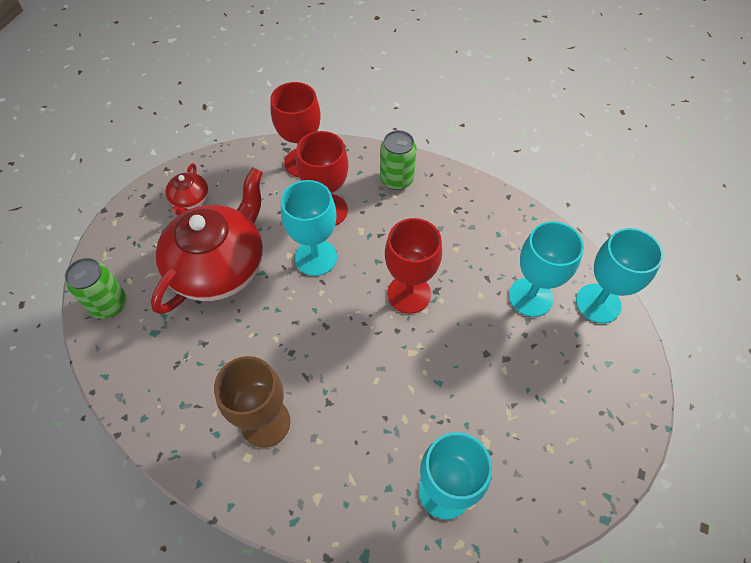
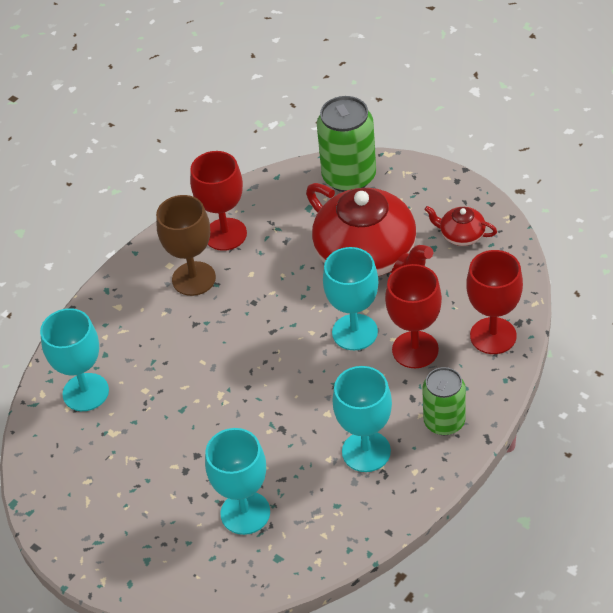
camera: 110 degrees right, 10 degrees down
green can [65,258,127,319] -> green can [317,96,376,192], size x1.51
red goblet [385,218,442,314] -> red goblet moved to [190,151,247,251]
turquoise goblet [576,228,663,323] -> turquoise goblet moved to [332,366,392,472]

